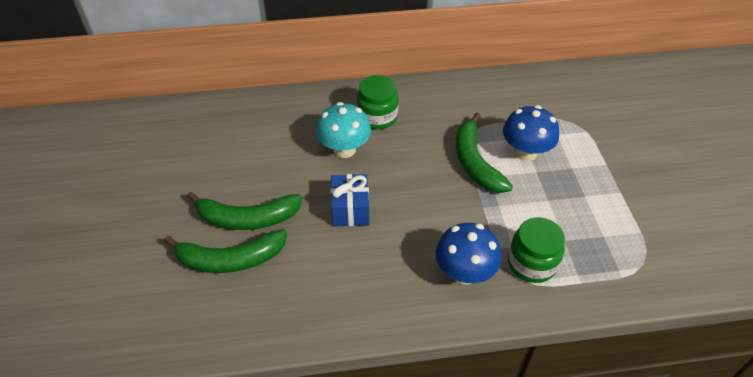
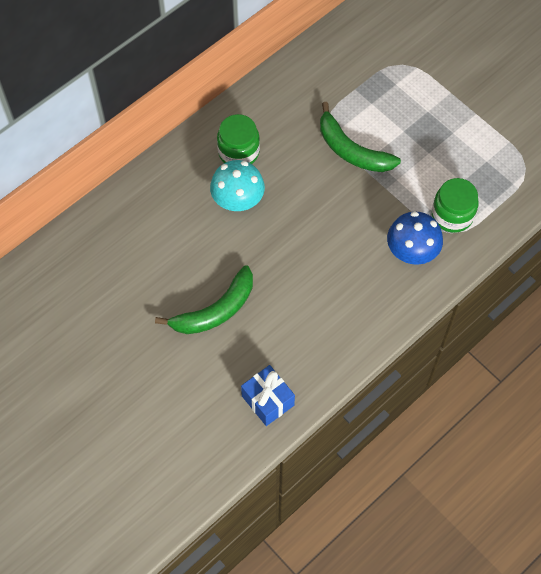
camera: 35 degrees left, 15 degrees up
green banana [164,229,287,273] -> none
blue gift [330,174,369,227] -> blue gift moved to [241,365,295,426]
blue mushroom [503,105,559,161] -> none

